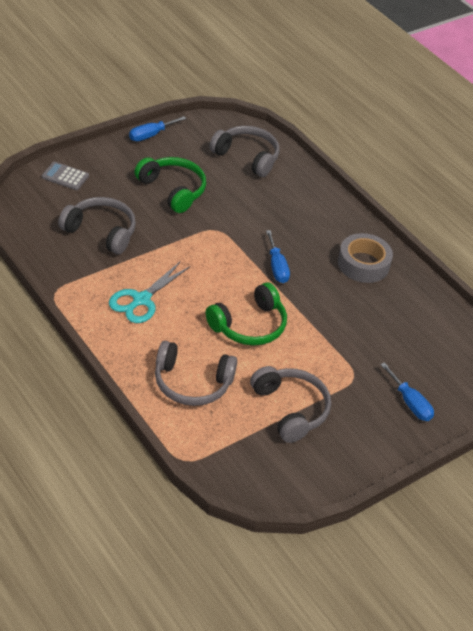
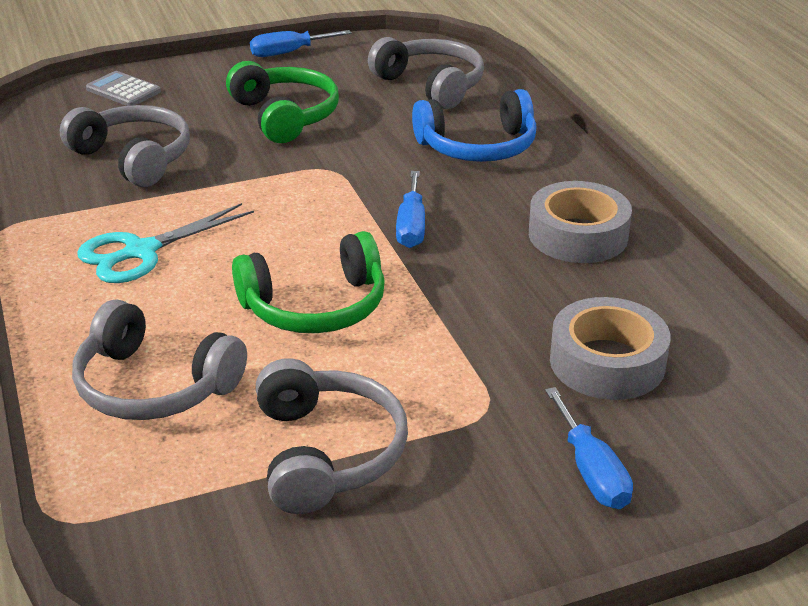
camera: 20 degrees right, 10 degrees down
none -> blue headphones [412,89,537,162]
none -> grey tape [550,297,671,400]

